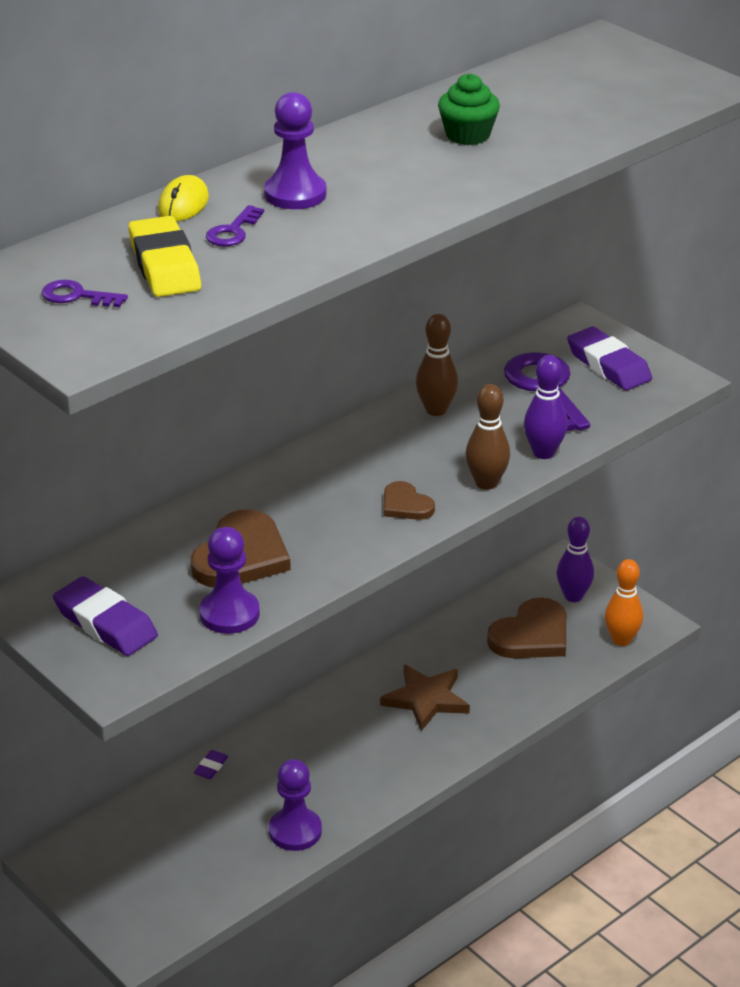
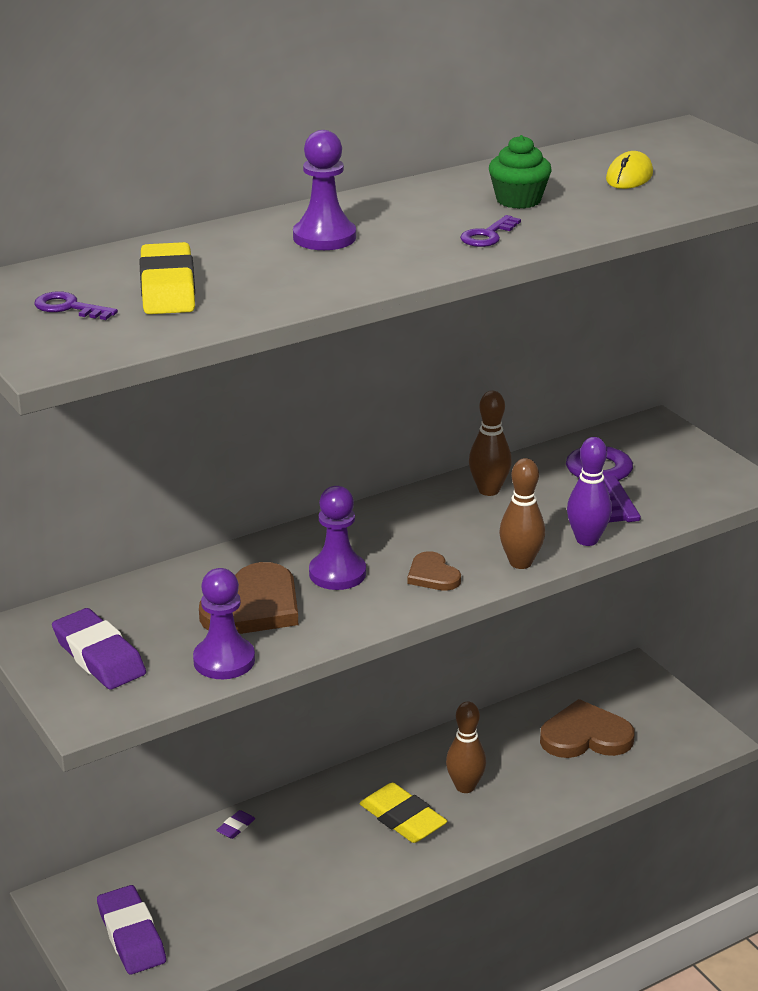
camera: 10 degrees right, 5 degrees down
yellow mouse [158,175,209,222] -> yellow mouse moved to [606,151,653,189]
purple key [206,205,264,247] -> purple key moved to [460,215,521,247]
purple pawn [269,759,322,851] -> purple pawn moved to [309,486,366,590]
brown star [380,664,470,731] -> brown bowling pin [446,702,486,793]
brown heart [487,597,566,658] -> brown heart turned 150 degrees counterclockwise [540,699,635,758]
purple bowling pin [557,517,594,602] -> none
purple eraser [567,327,652,390] -> purple eraser moved to [97,885,166,974]
orange bowling pin [605,559,643,646] -> none
none -> yellow eraser [360,783,447,843]

